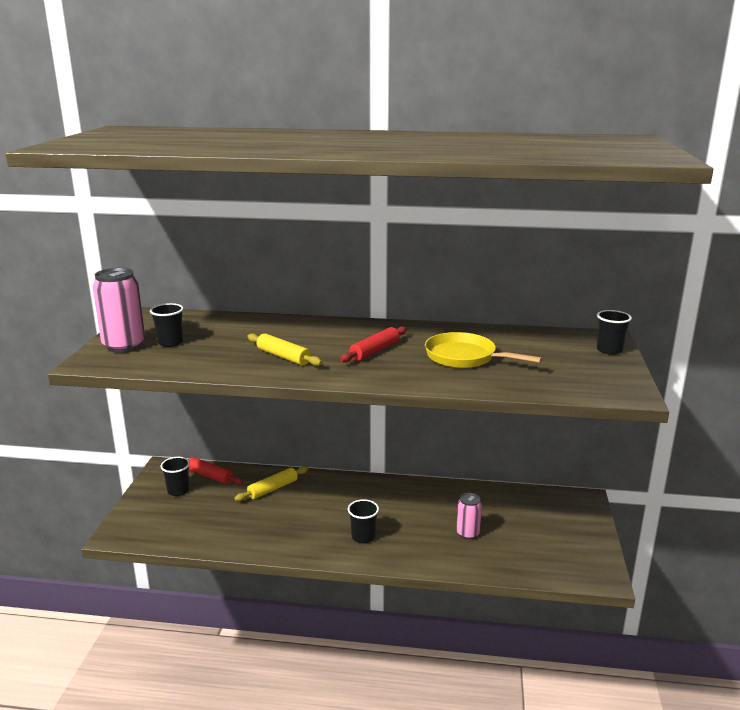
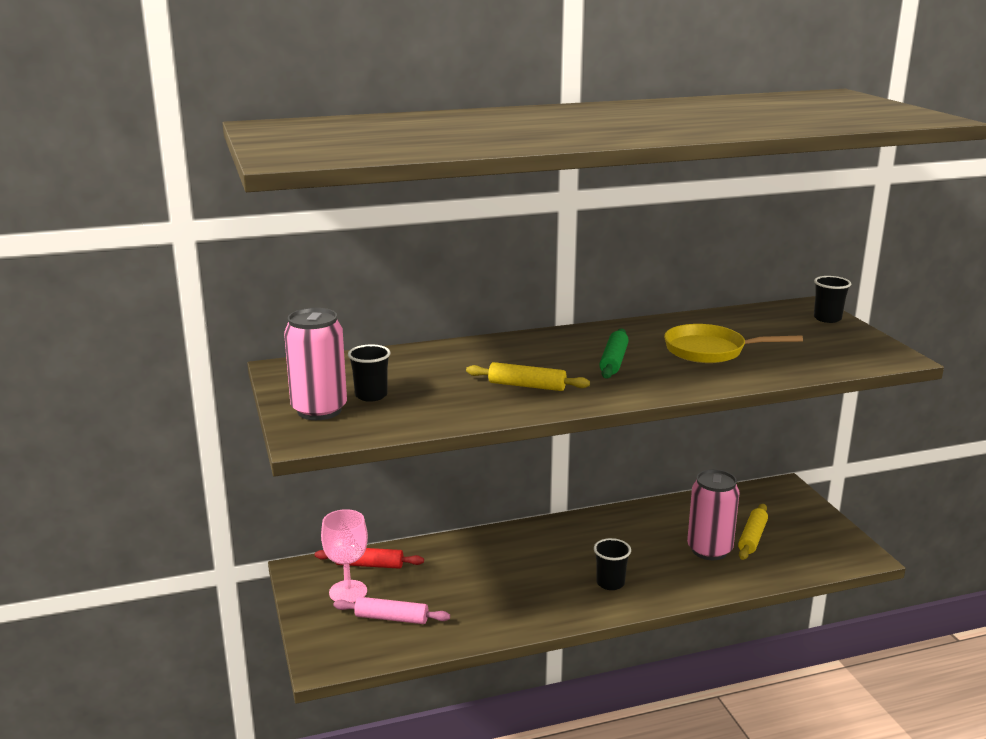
camera: 25 degrees left, 0 degrees up
black cup [161,457,190,496] -> pink goblet [321,509,368,603]
yellow rolling pin [234,466,309,501] -> yellow rolling pin moved to [738,504,768,560]
red rolling pin [340,326,407,362] -> green rolling pin [599,328,629,379]
pink can [456,493,482,540] -> pink can [687,469,739,560], size x1.71
none -> pink rolling pin [333,597,450,624]

